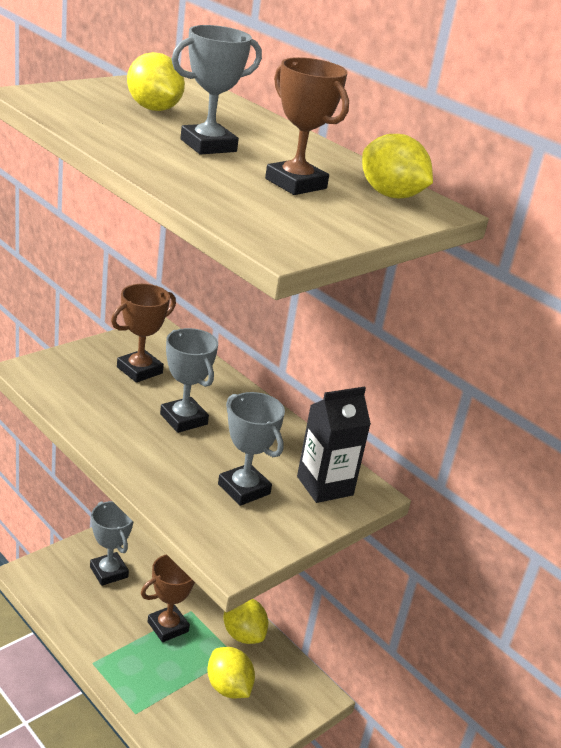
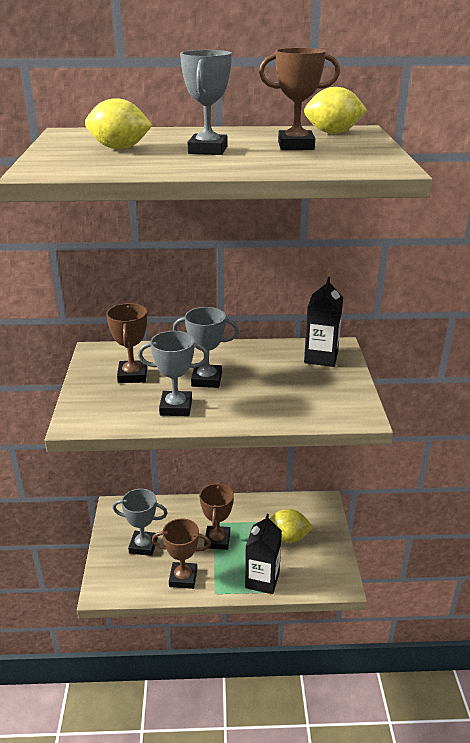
camera: 45 degrees left, 0 degrees up
grey trophy [218,392,285,506] -> grey trophy moved to [138,331,209,416]
yellow lemon [223,599,268,644] -> none
none -> brown trophy [152,519,211,589]
none -> black carton [245,514,282,594]

